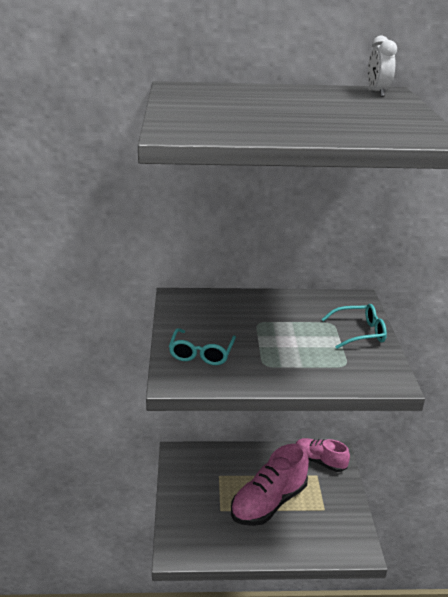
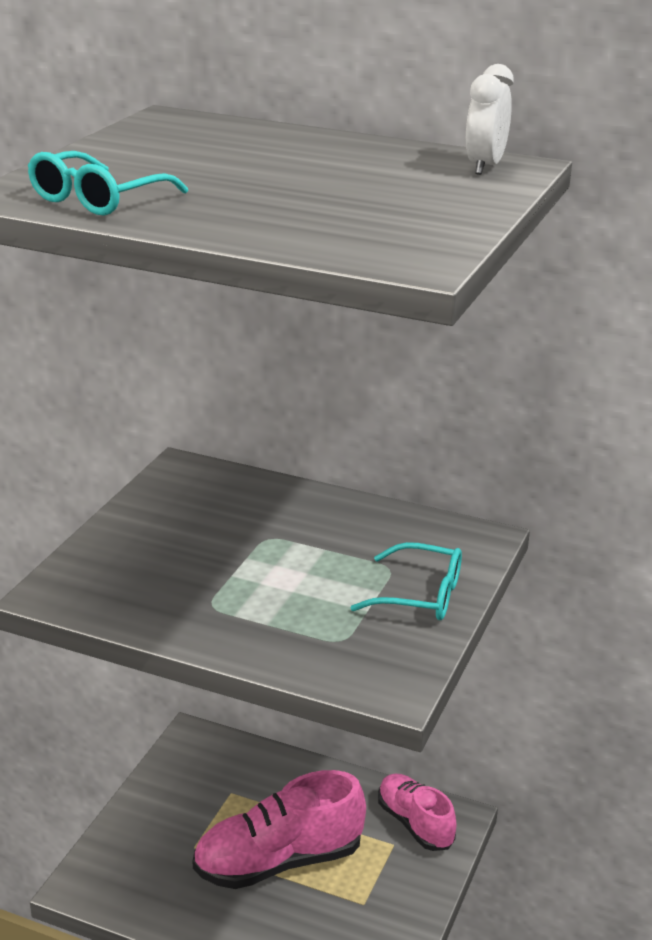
camera: 25 degrees right, 0 degrees up
turquoise glasses [169,328,236,365] -> turquoise glasses moved to [28,151,188,215]

